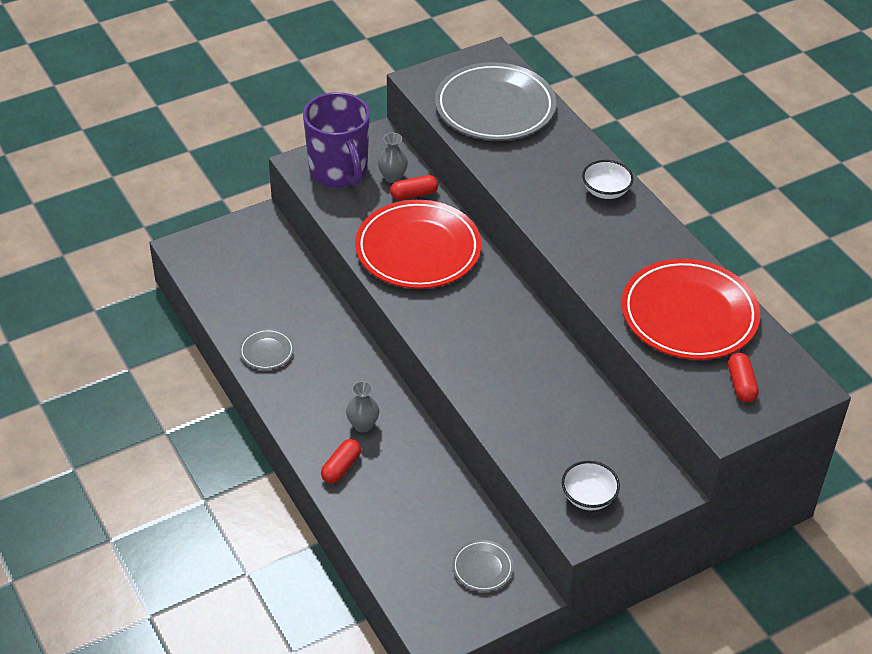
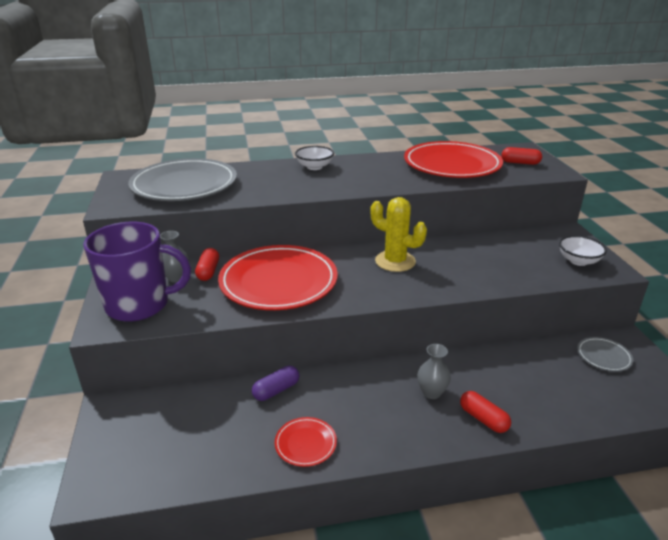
camera: 70 degrees left, 15 degrees down
grey plate [239,329,294,370] -> red plate [275,417,337,467]
none -> purple capsule [252,366,300,401]
none -> yellow cactus [370,197,427,272]

